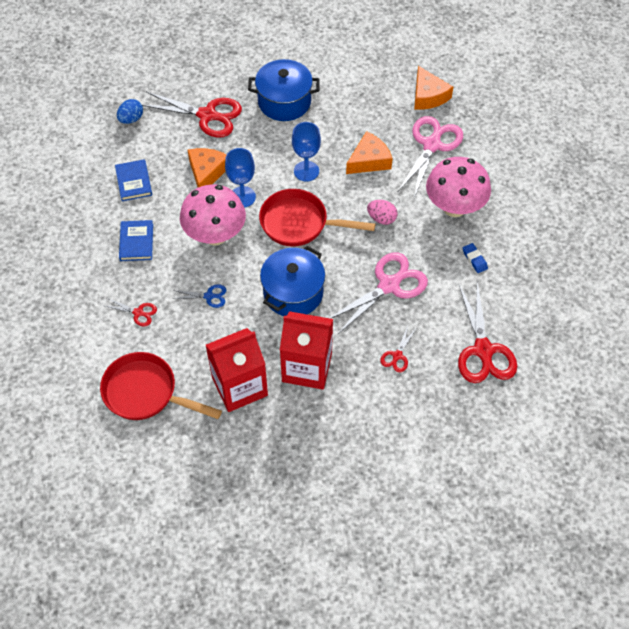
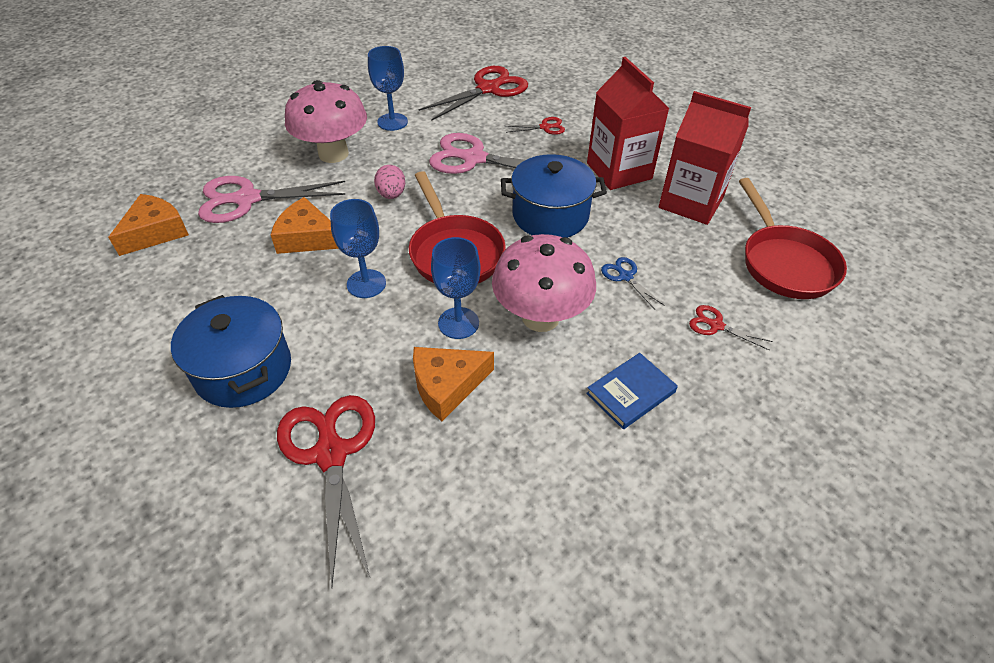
camera: 125 degrees left, 10 degrees down
red scissors [105,298,157,326] -> red scissors turned 45 degrees counterclockwise [689,305,773,351]
blue book [115,159,152,201] -> none
blue egg [117,99,143,124] -> none
blue eraser [463,243,488,273] -> blue goblet [368,46,408,131]

